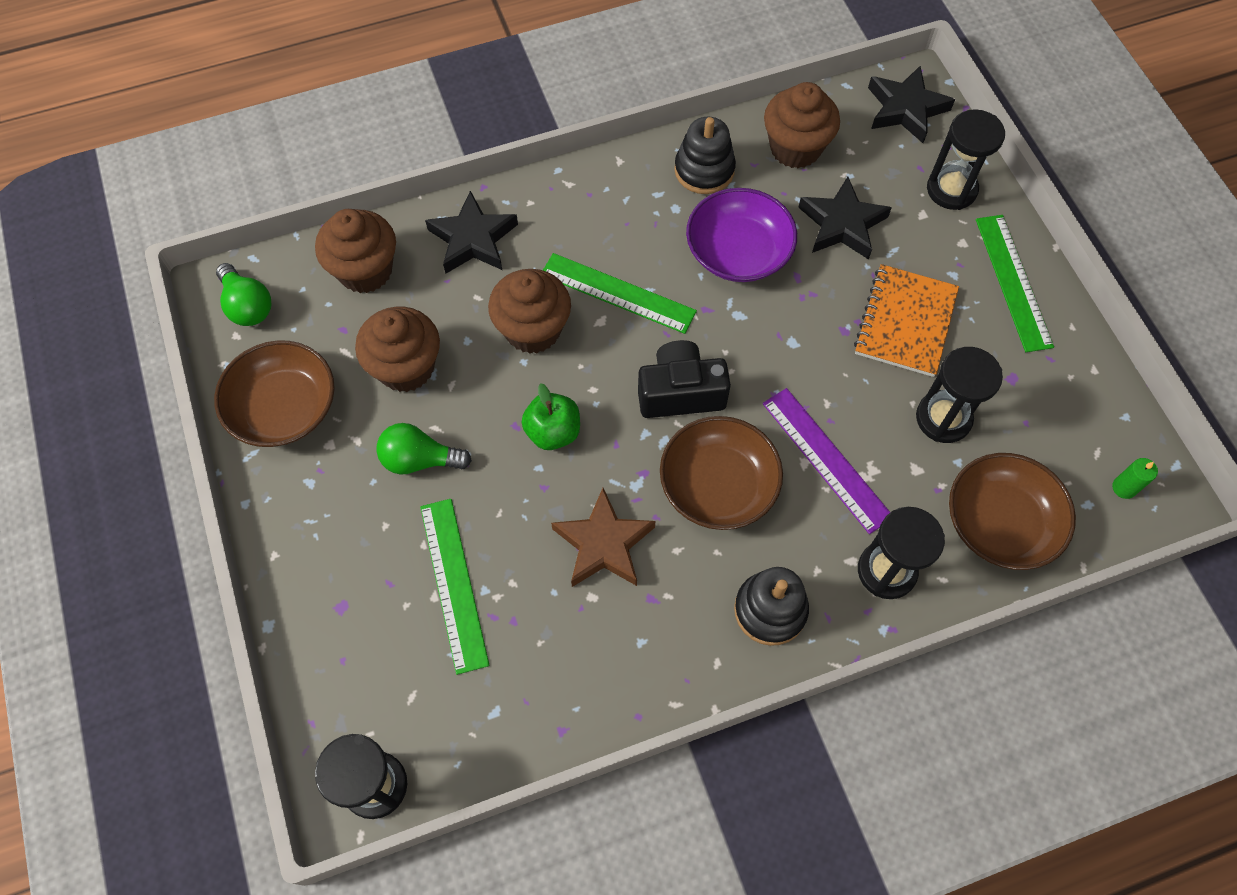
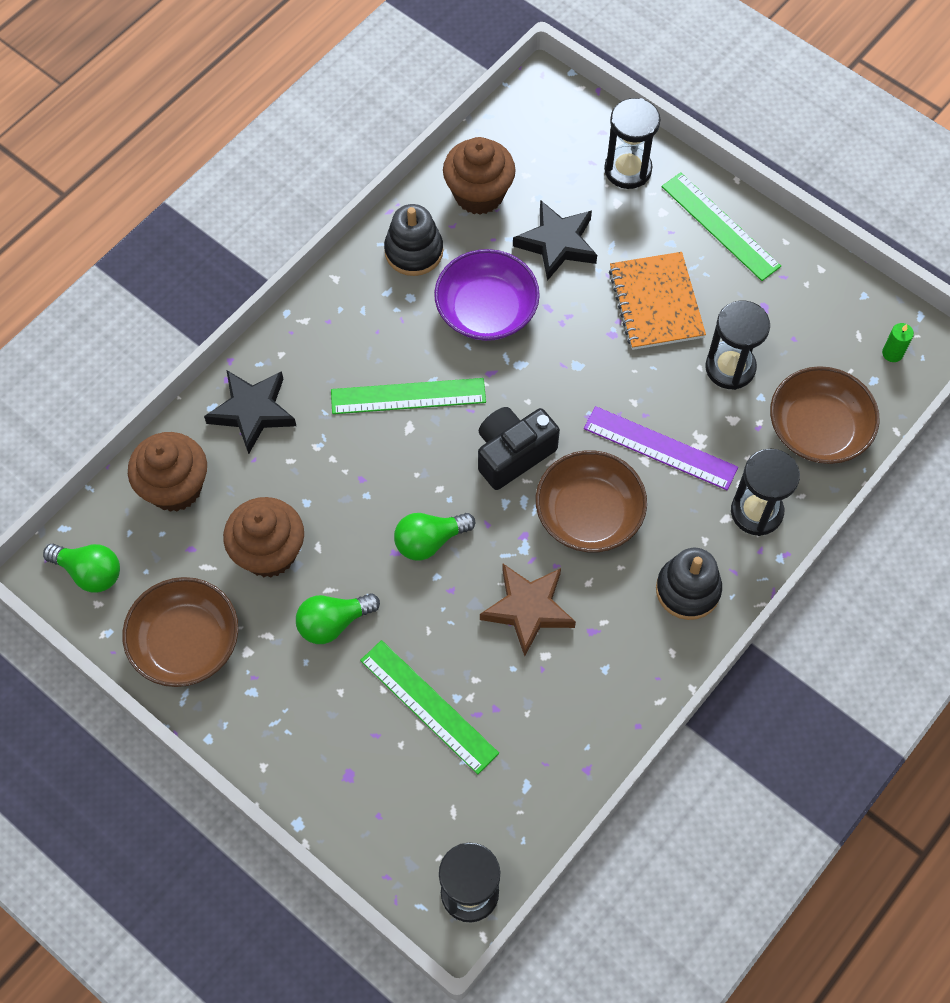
camera: 30 degrees left, 0 degrees up
brown cupcake [488,269,571,354] -> none
green apple [522,383,580,450] -> green light bulb [394,513,475,561]
black star [868,66,955,143] -> none

